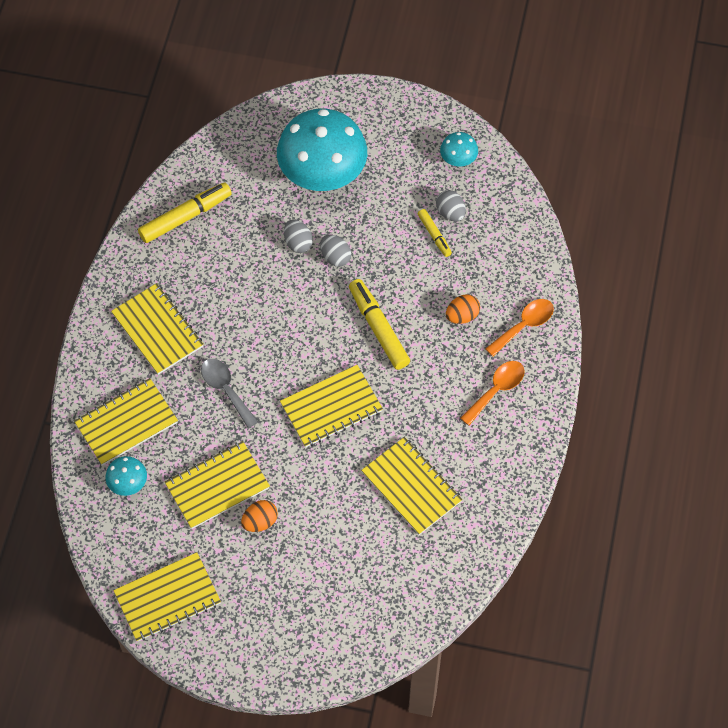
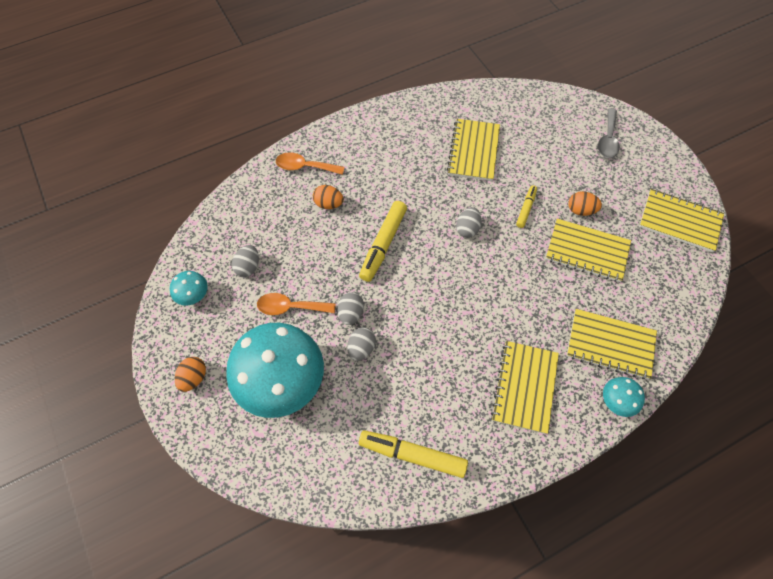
camera: 130 degrees left, 0 degrees up
turquoise mushroom [105,456,147,496] -> turquoise mushroom moved to [603,377,645,417]
grey spoon [201,359,258,428] -> grey spoon moved to [598,109,620,158]
yellow notebook [280,365,383,448] -> grey egg [456,207,482,238]
yellow marker [418,209,452,257] -> yellow marker moved to [516,185,537,228]
orange spoon [460,361,525,425] -> orange spoon moved to [257,293,336,315]
none -> orange egg [175,357,206,392]

